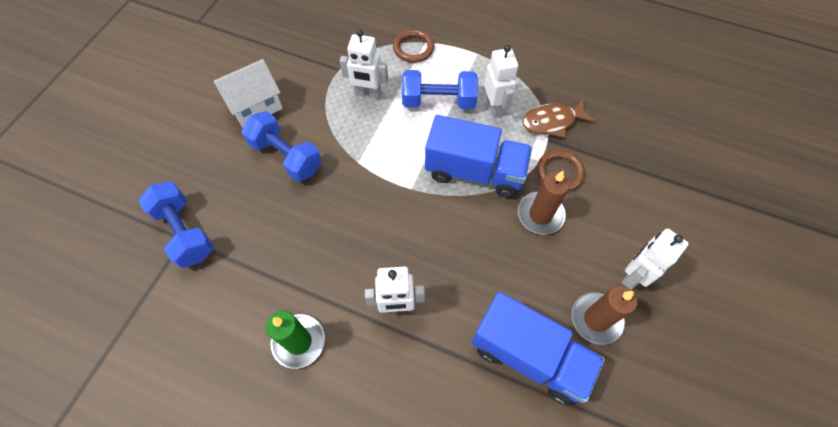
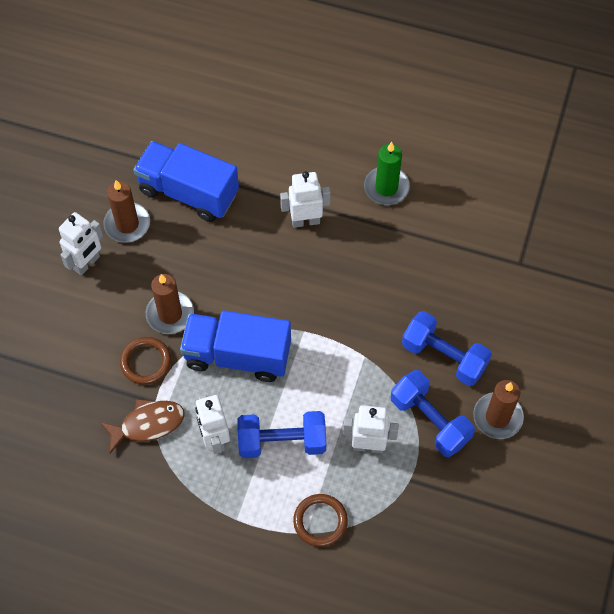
camera: 175 degrees right, 0 degrees up
blue dumbbell [139,181,214,268] -> blue dumbbell moved to [391,370,475,457]
white house [214,59,283,127] -> brown candle [473,380,524,439]

